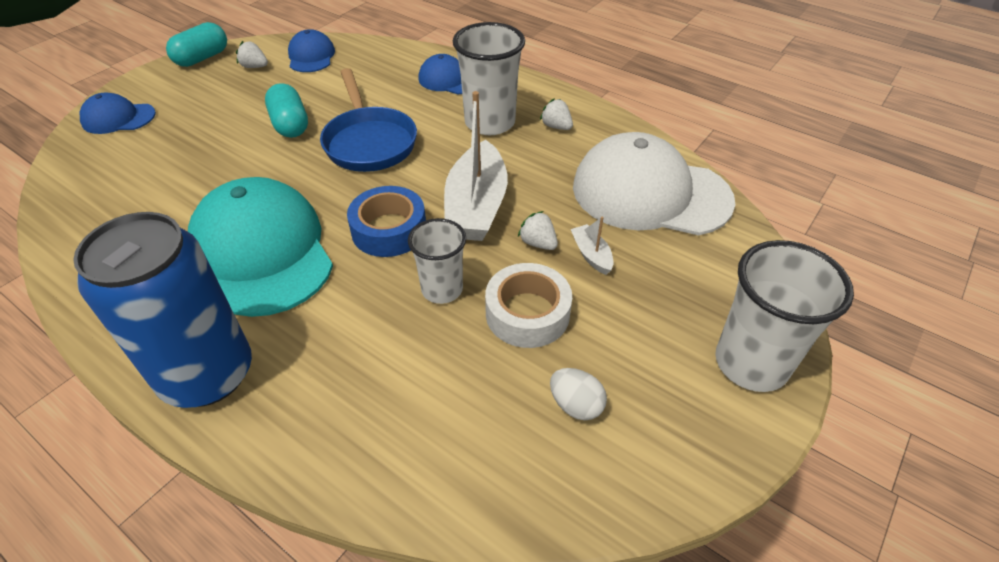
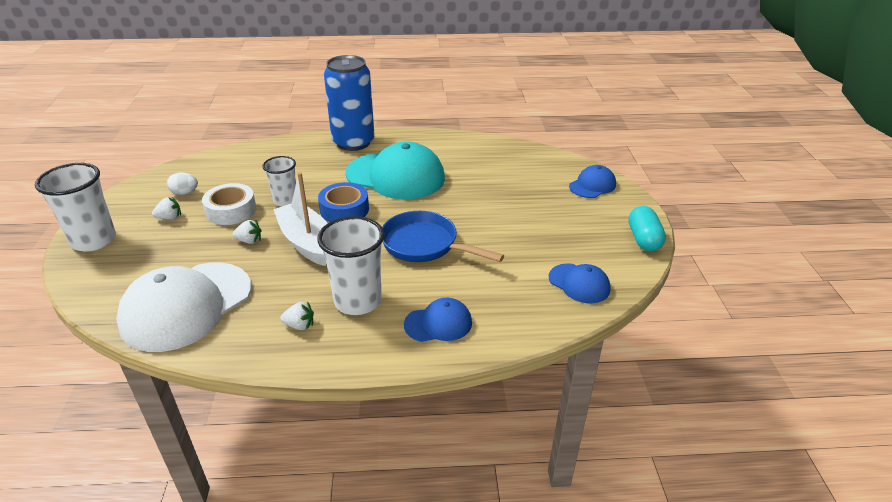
camera: 140 degrees right, 10 degrees down
white strawberry [236,41,268,68] -> white strawberry moved to [152,197,181,220]
turquoise capsule [265,83,308,138] -> none
white boat [571,217,613,275] -> none
white cap [573,132,735,236] -> white cap turned 150 degrees clockwise [116,262,251,352]

